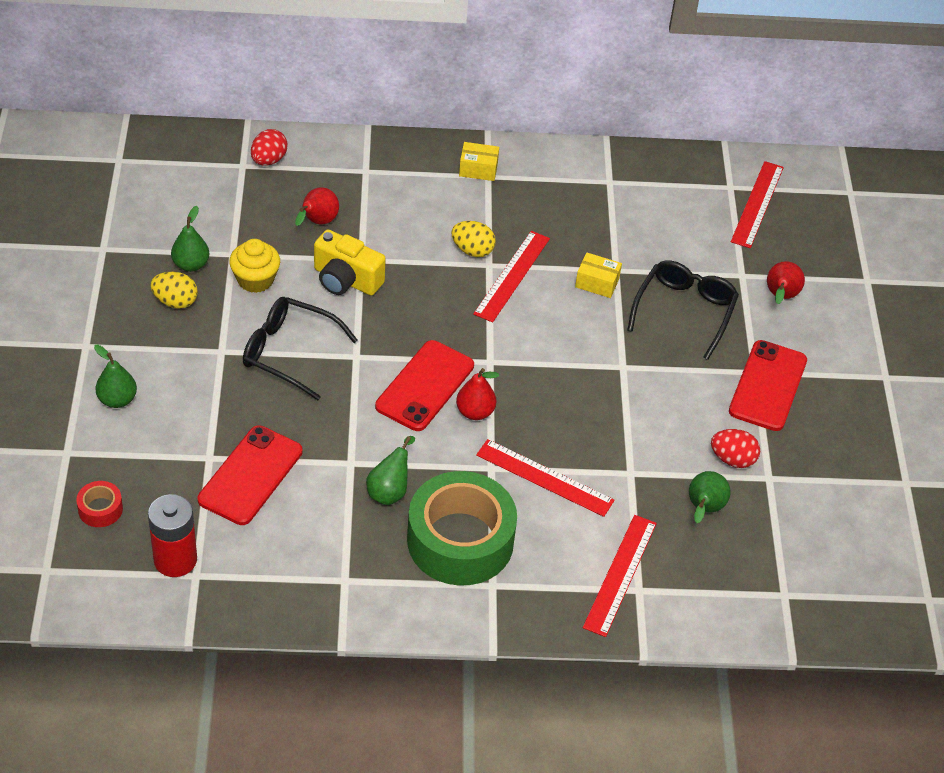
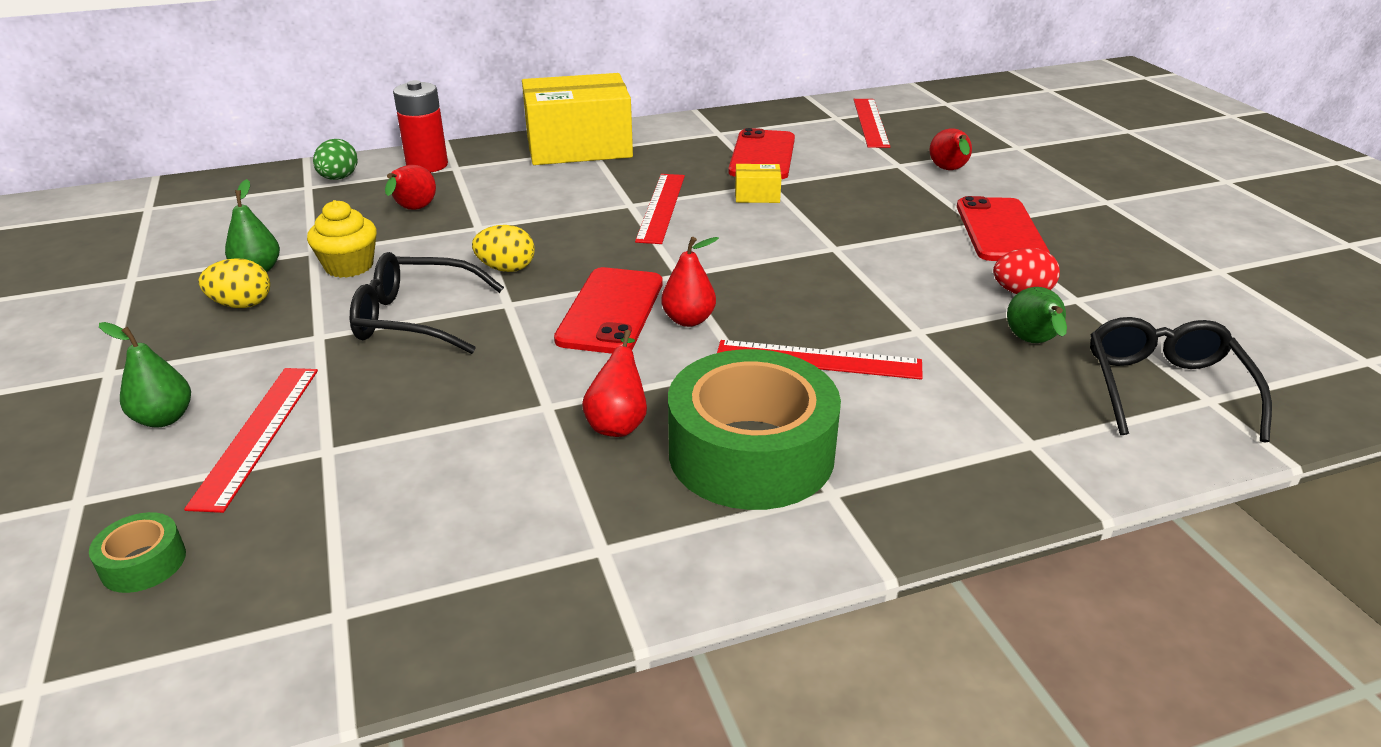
camera: 15 degrees left, 15 degrees down
red tape [76,481,123,527] -> green tape [89,512,186,593]
red battery [148,494,197,577] -> red battery moved to [393,80,448,173]
red phone [198,425,303,525] -> red phone moved to [728,128,795,179]
red egg [251,129,288,165] -> green egg [313,139,358,180]
yellow camera [314,229,386,295] -> none
green pear [366,436,415,505] -> red pear [582,330,647,437]
yellow egg [451,221,496,257] -> yellow egg moved to [472,225,535,272]
yellow box [459,142,499,181] -> yellow box [522,73,633,165], size x2.48
red ruler [583,515,657,637] -> red ruler moved to [184,368,318,513]
black glasses [627,260,739,360] -> black glasses moved to [1090,317,1272,442]

